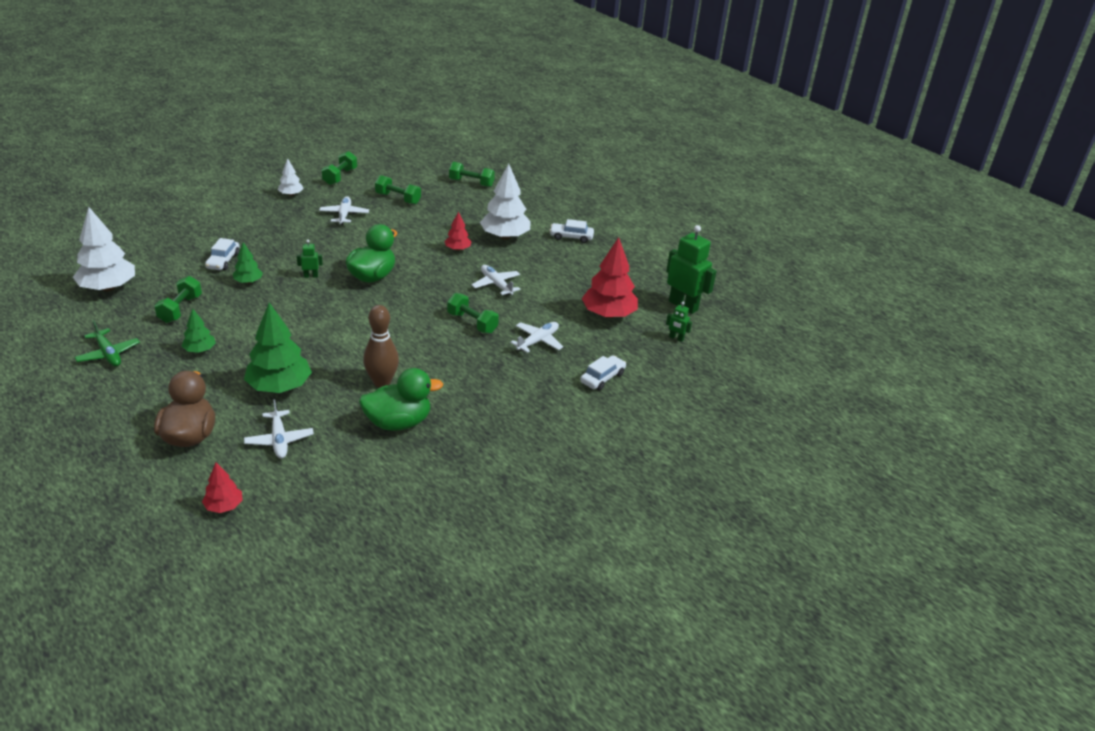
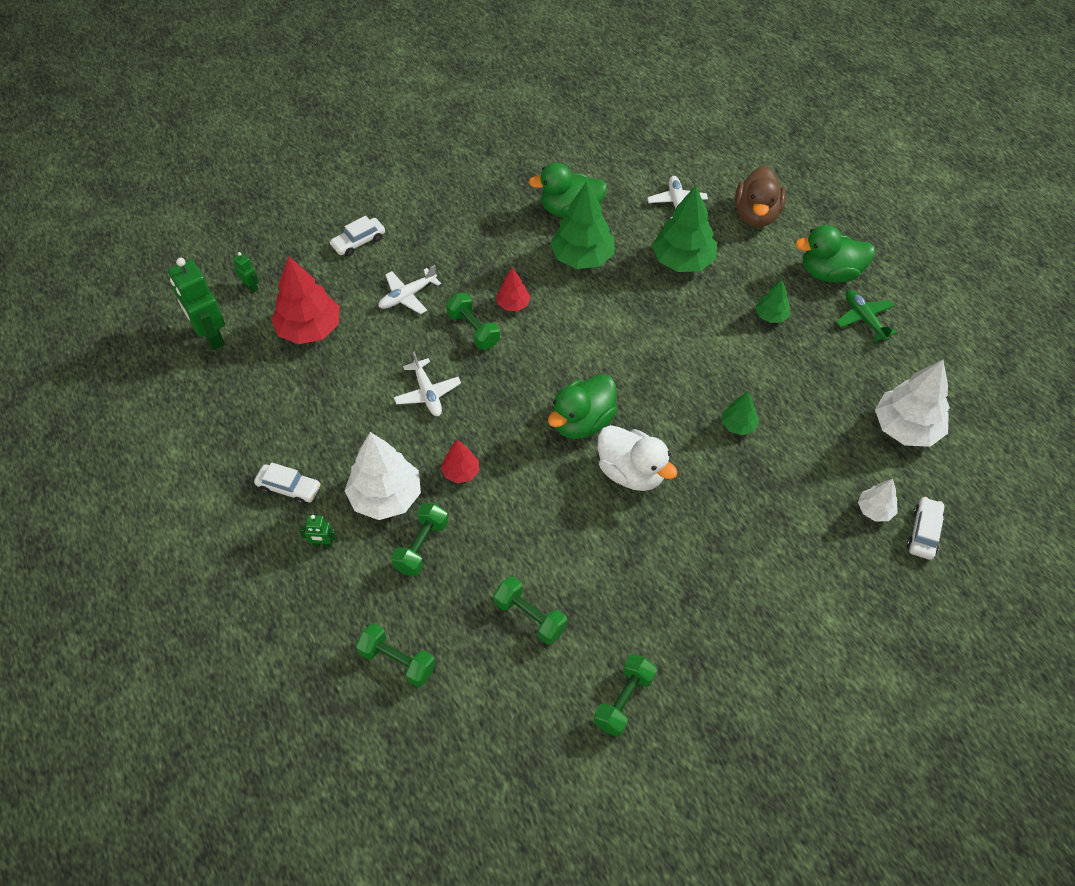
camera: 165 degrees left, 20 degrees up
green dumbbell [154,276,202,323] -> green dumbbell moved to [391,503,448,576]
red tree [202,462,243,513] -> red tree moved to [496,268,531,311]
white car [205,238,240,270] -> white car moved to [907,497,945,560]
white tree [278,158,304,196] -> white tree moved to [858,479,898,522]
green robot [297,240,323,278] -> green robot moved to [299,515,337,547]
white plane [319,196,369,225] -> none
brown bowling pin [363,305,399,388] -> green tree [550,181,615,269]
none -> white duck [598,425,677,491]
none -> green duck [795,225,875,283]

